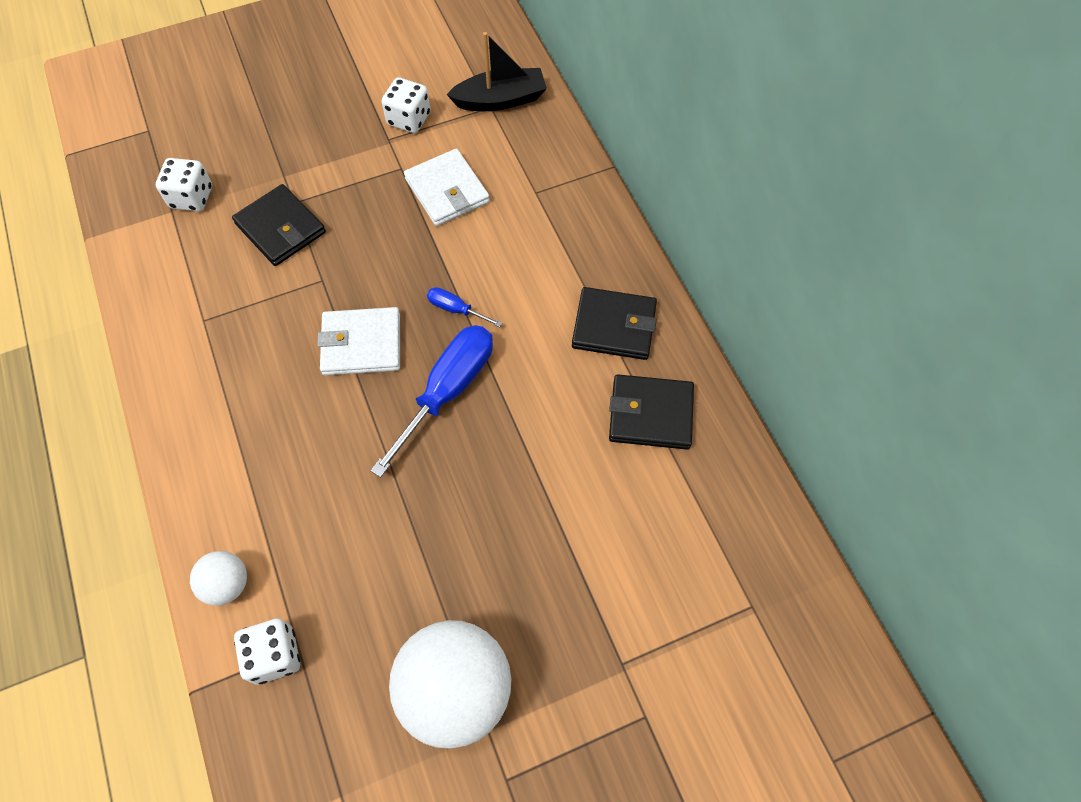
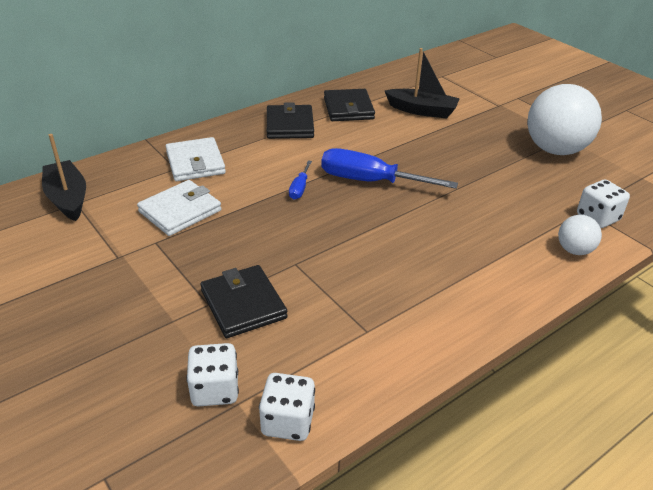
camera: 105 degrees left, 25 degrees down
black wallet [232,184,326,266] -> black wallet turned 60 degrees counterclockwise [200,265,288,338]
white wallet [317,307,400,376] -> white wallet moved to [166,137,226,181]
white dice [382,78,430,133] -> white dice moved to [259,373,315,441]
none -> black boat [385,48,460,118]

